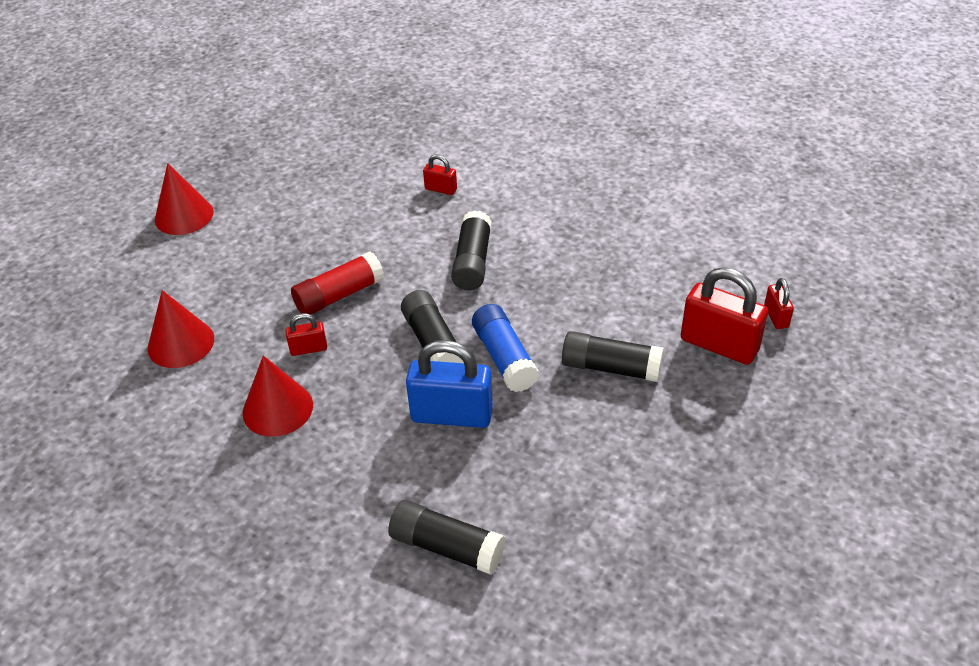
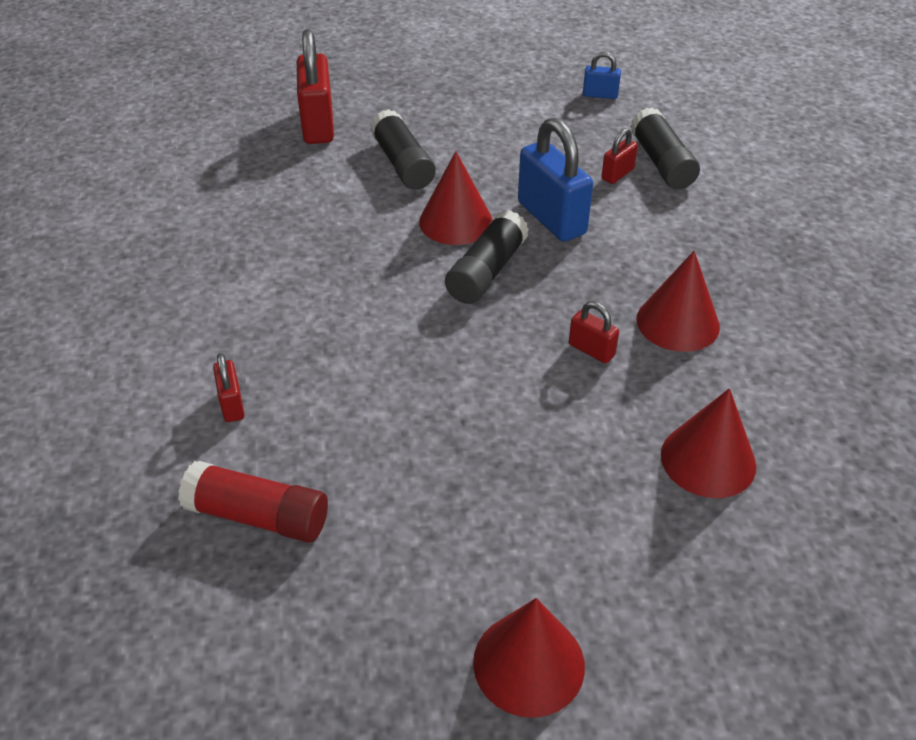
camera: 130 degrees left, 0 degrees up
red glue stick [291,251,384,315] -> red glue stick moved to [178,461,328,543]
black glue stick [451,210,492,290] -> none
blue glue stick [472,304,539,392] -> red cone [419,151,493,245]
red padlock [764,278,794,329] -> red padlock moved to [601,128,638,184]
none -> blue padlock [583,52,621,99]

